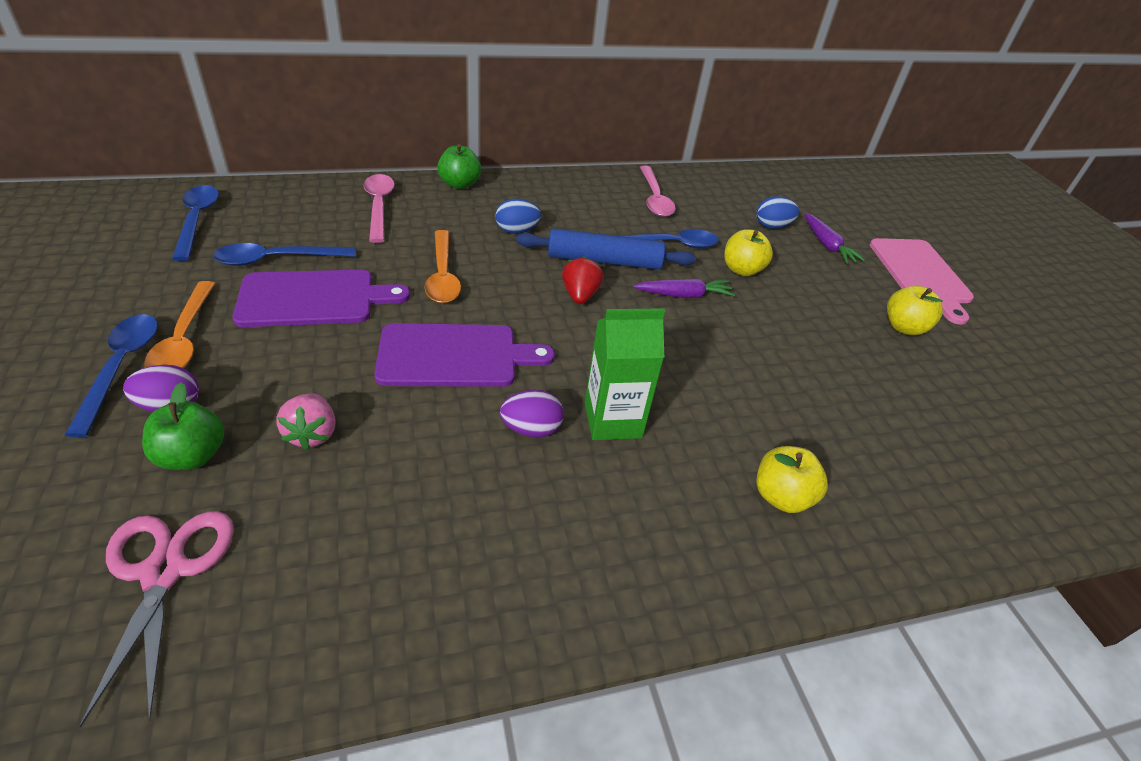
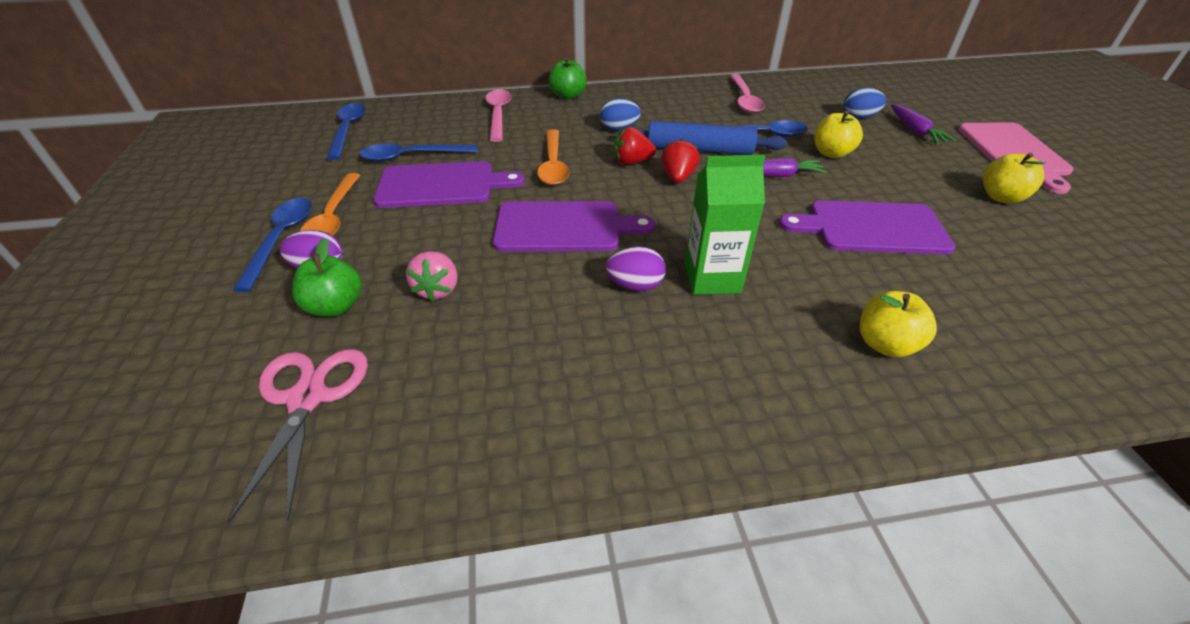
camera: 10 degrees right, 0 degrees up
none -> red strawberry [614,127,656,165]
none -> purple cutting board [779,200,956,255]

